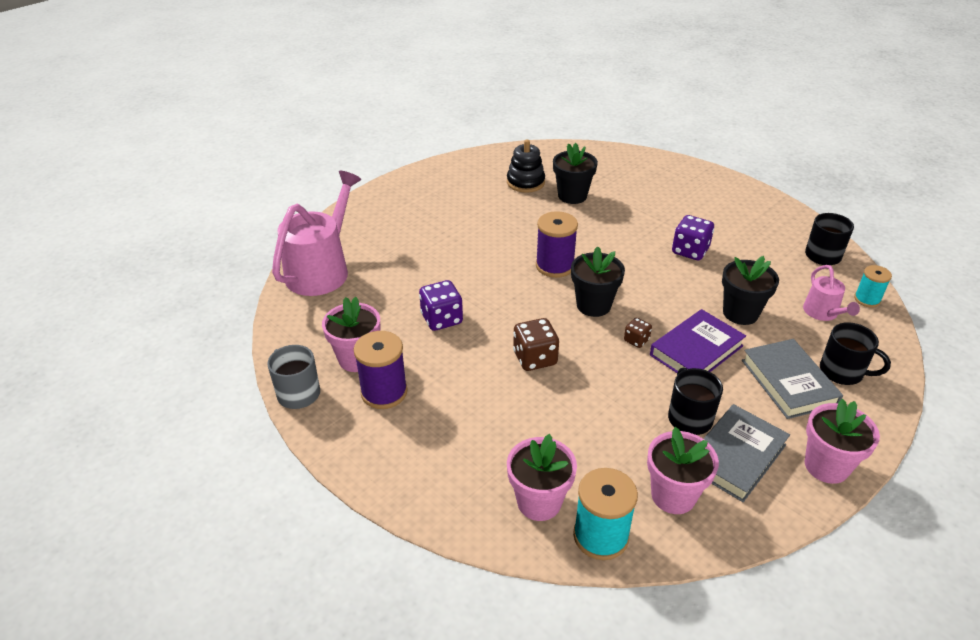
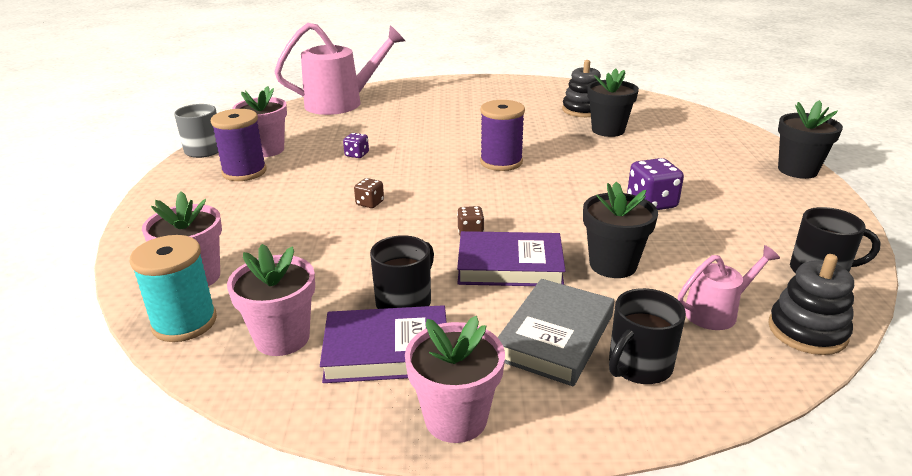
camera: 45 degrees right, 10 degrees down
purple dice [419,280,463,331] -> purple dice [343,133,369,158], size x0.56
brown dice [513,318,559,371] -> brown dice [354,178,384,208], size x0.56
black flower pot [571,246,625,317] -> black flower pot moved to [778,100,843,179]
grey book [703,404,790,502] -> purple book [320,305,447,383]
pink watering can [803,265,860,321] -> pink watering can turned 150 degrees counterclockwise [678,245,780,330]
black mug [820,322,891,385] -> black mug turned 60 degrees clockwise [609,288,686,384]
turquoise spool [854,265,892,308] -> black stacking toy [768,254,854,355]

